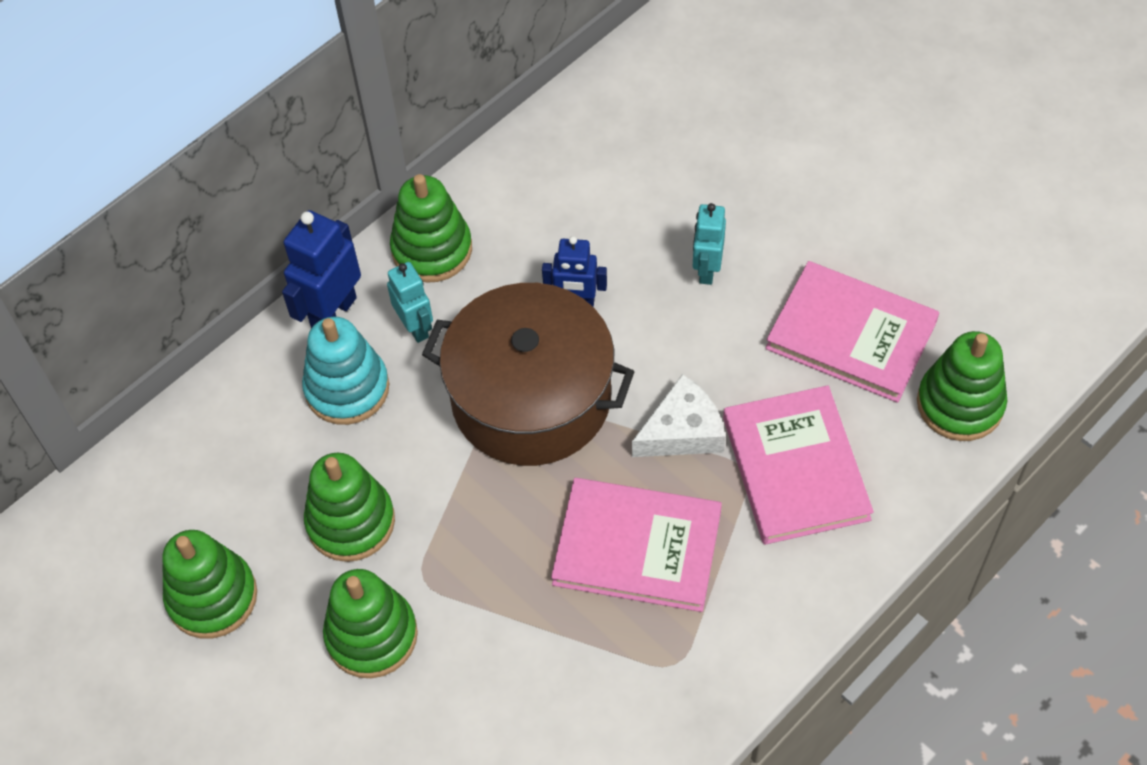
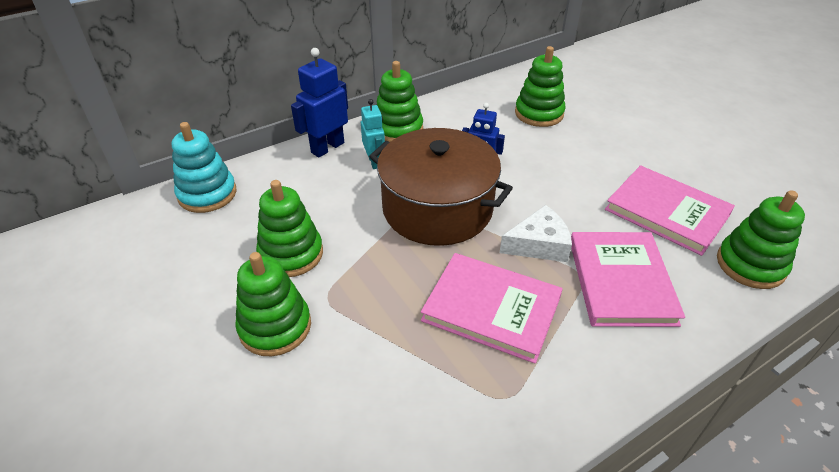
camera: 10 degrees right, 15 degrees down
green stacking toy [162,530,257,638] -> green stacking toy moved to [515,46,566,127]
turquoise stacking toy [302,317,389,425] -> turquoise stacking toy moved to [172,122,236,213]
turquoise robot [693,203,726,285] -> none

